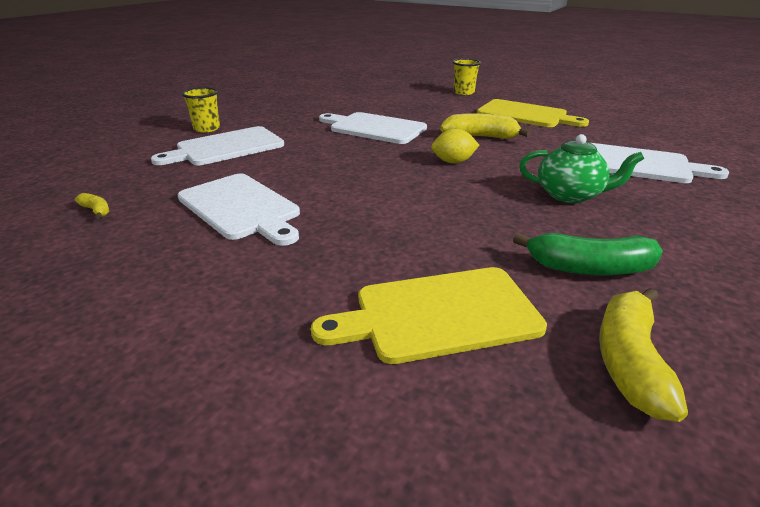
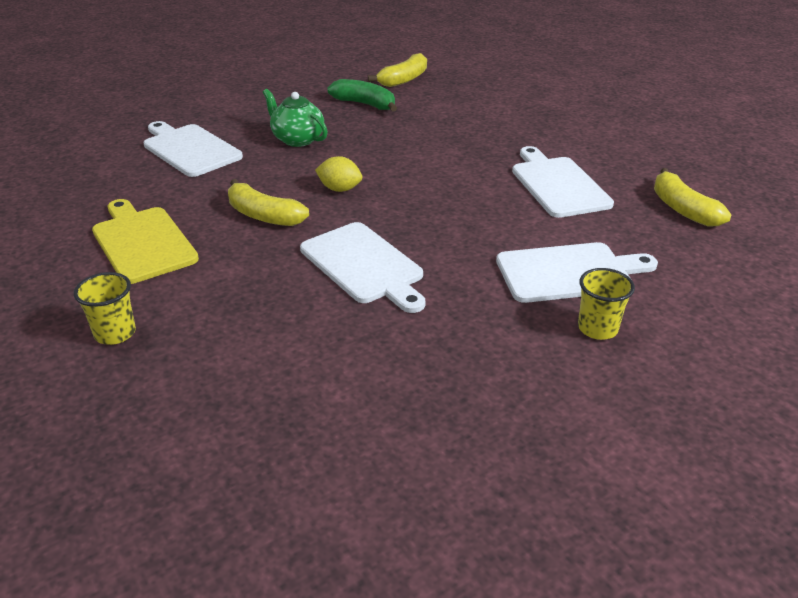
camera: 155 degrees left, 5 degrees up
yellow banana [75,193,109,219] -> yellow banana [654,168,731,227], size x2.09
yellow cutting board [311,267,547,364] -> none

